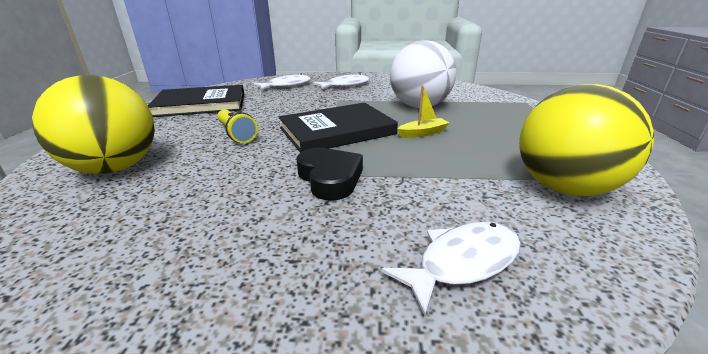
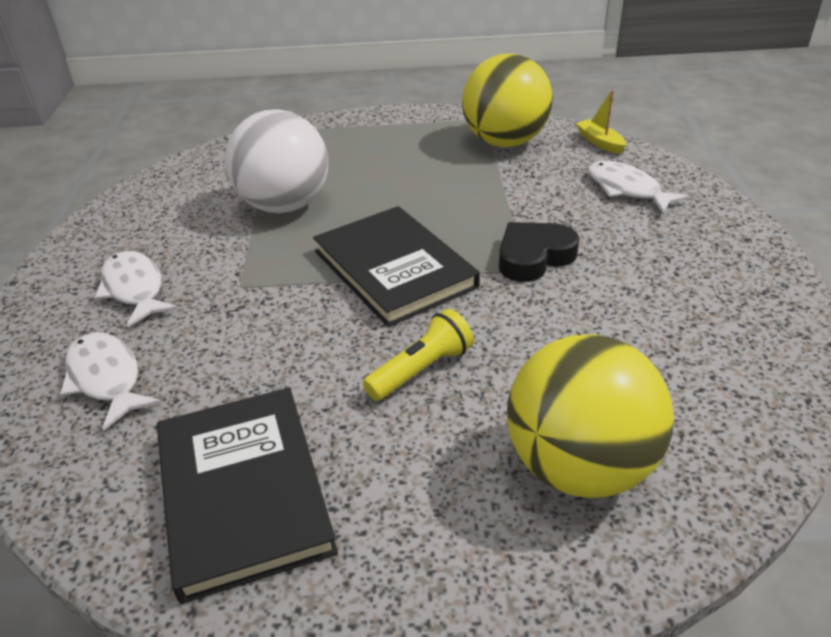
camera: 95 degrees left, 10 degrees up
yellow boat [397,85,449,138] -> yellow boat moved to [576,90,626,154]

